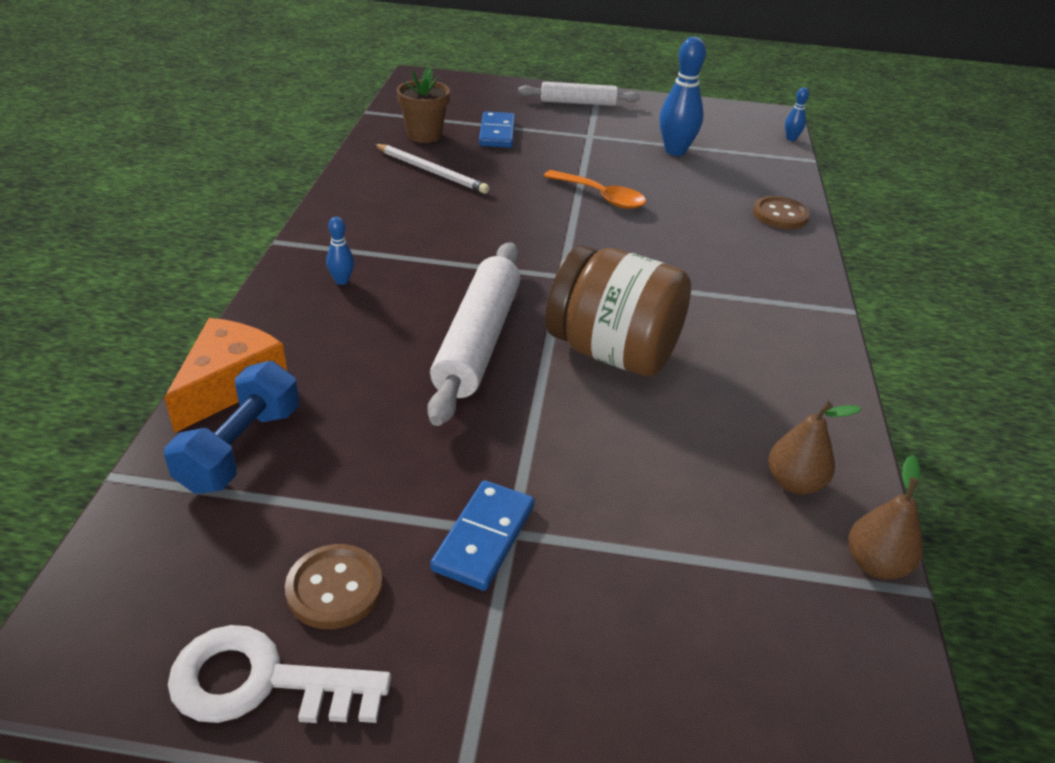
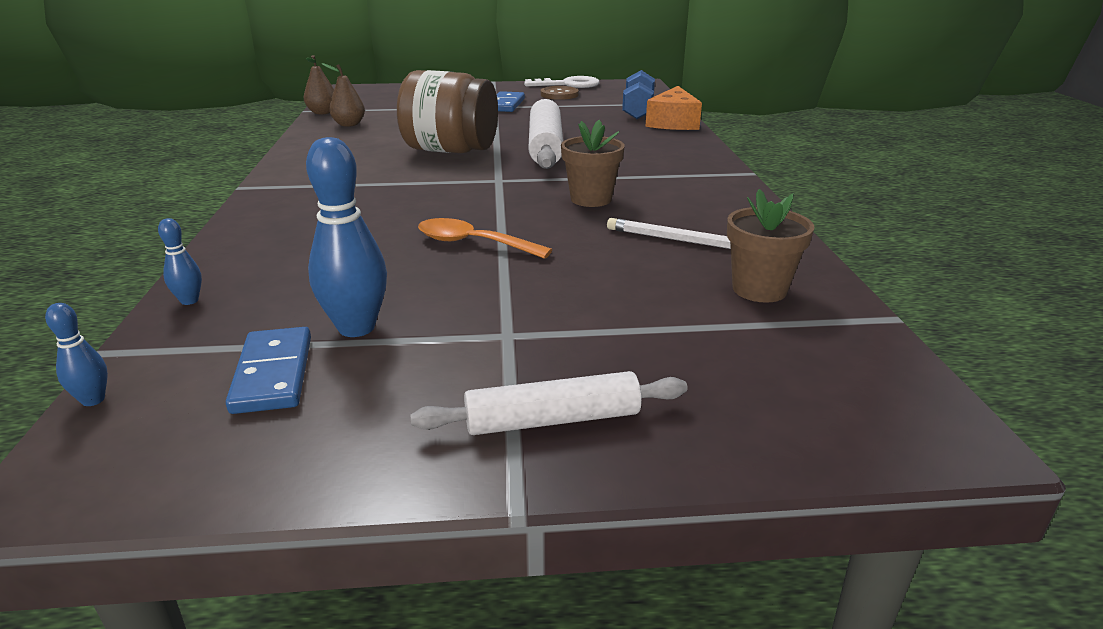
camera: 170 degrees right, 10 degrees down
blue bowling pin [326,217,354,285] -> blue bowling pin moved to [158,218,202,305]
blue domino [479,111,515,148] -> blue domino moved to [226,327,311,414]
brown button [753,196,810,229] -> none
none -> brown flower pot [561,120,625,207]

